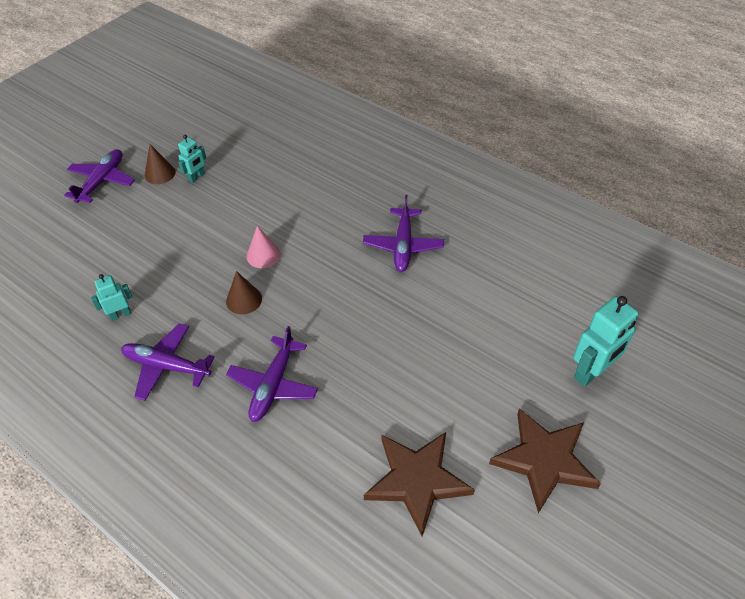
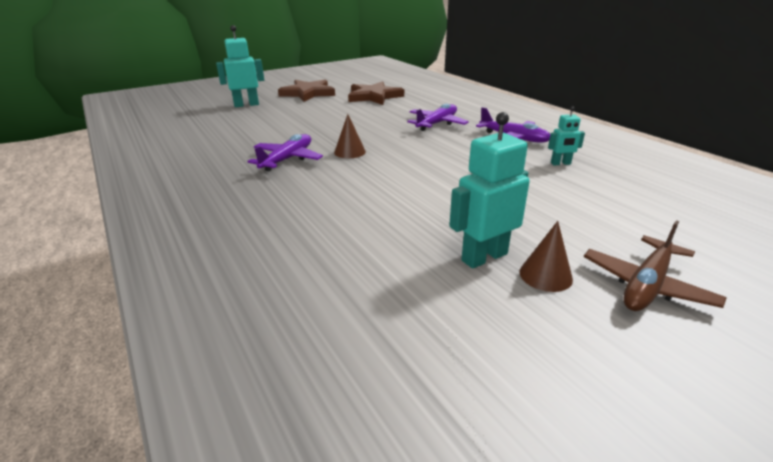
camera: 160 degrees left, 20 degrees down
purple plane [64,149,135,203] -> brown plane [584,220,727,311]
turquoise robot [178,135,206,183] -> turquoise robot [449,112,530,269], size x1.78
brown cone [226,271,262,315] -> brown cone moved to [334,114,366,158]
pink cone [246,226,281,268] -> none

